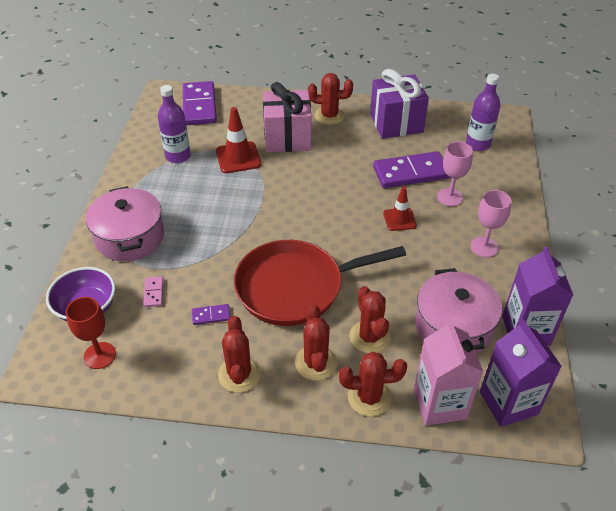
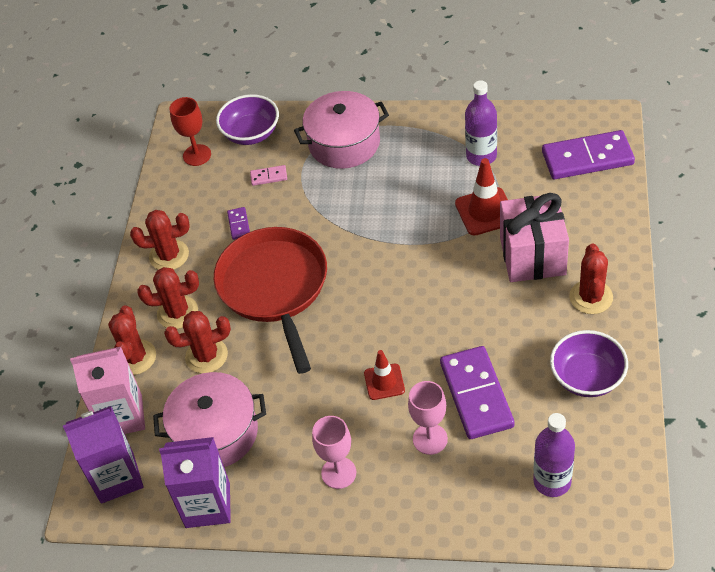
camera: 95 degrees right, 5 degrees up
purple gift [370,69,429,139] -> purple bowl [550,330,628,397]

